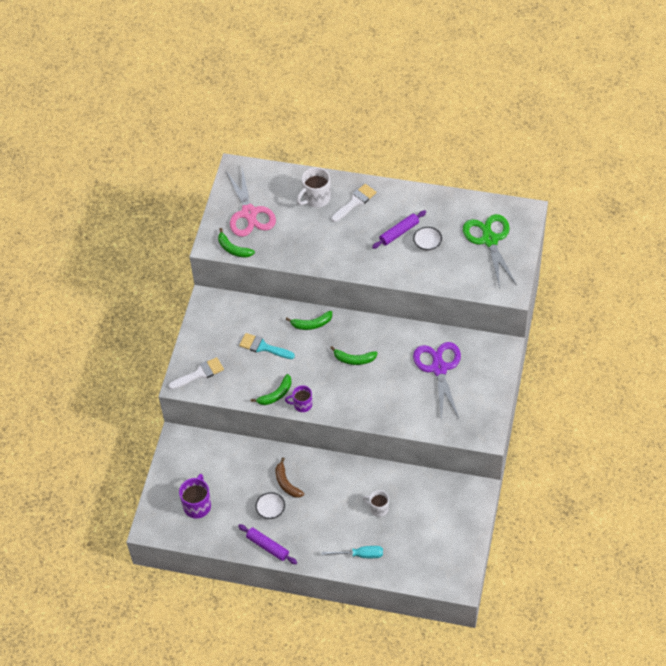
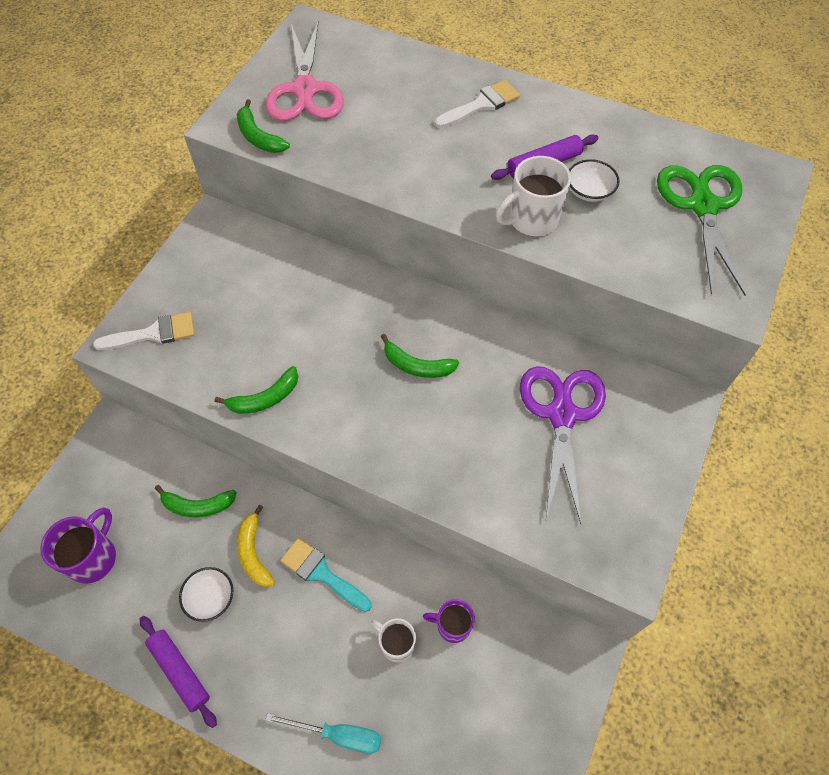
camera: 10 degrees right, 5 degrees up
turquoise brush [239,333,295,359] -> turquoise brush moved to [280,538,372,612]
brown banana [275,457,304,498] -> yellow banana [237,505,275,587]
purple mug [285,385,312,412] -> purple mug moved to [423,599,475,643]
green banana [286,311,332,330] -> green banana moved to [155,485,237,517]
white mug [297,167,331,208] -> white mug moved to [496,156,571,236]

